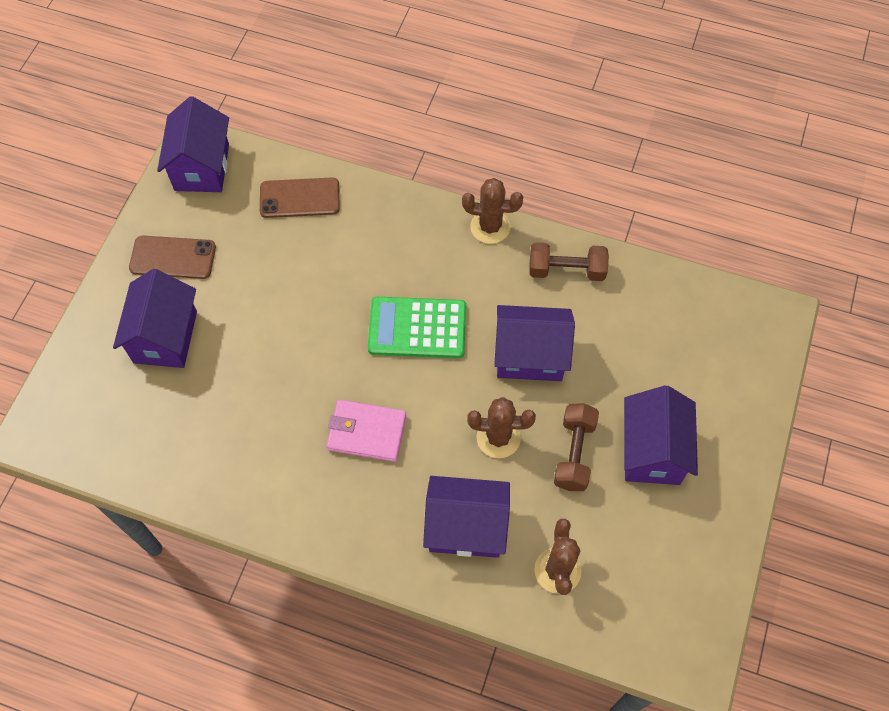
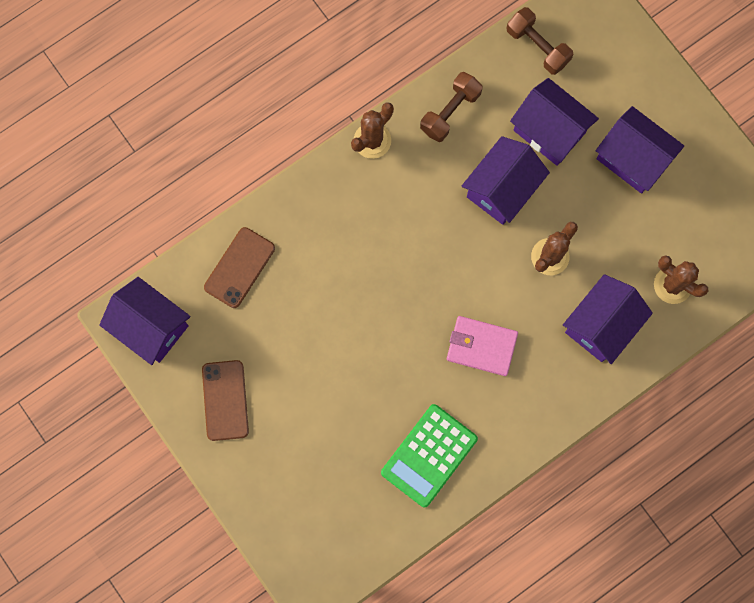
camera: 55 degrees left, 15 degrees up
purple house [113,269,197,368] -> purple house moved to [510,78,599,166]
brown phone [129,236,216,279] -> brown phone turned 45 degrees counterclockwise [202,360,249,441]
pink wallet [326,400,407,462] -> pink wallet turned 60 degrees clockwise [447,316,518,376]
green calculator [368,297,466,358] -> green calculator moved to [381,404,478,508]
brown dumbbell [554,403,599,491] -> brown dumbbell moved to [506,7,573,75]

